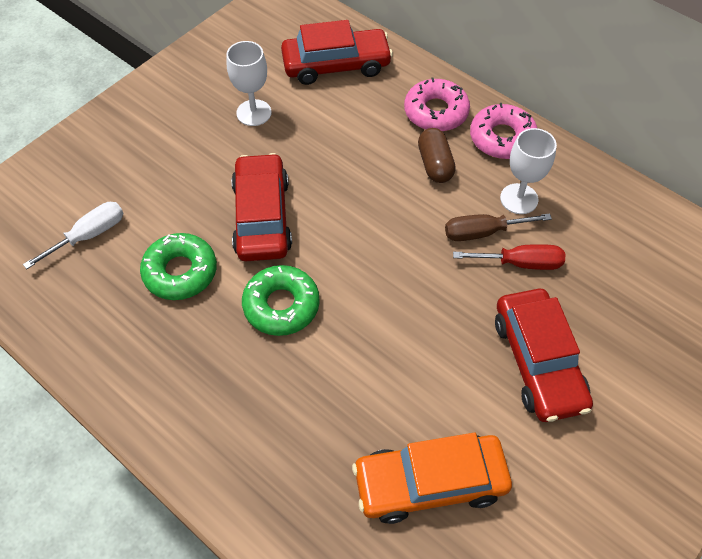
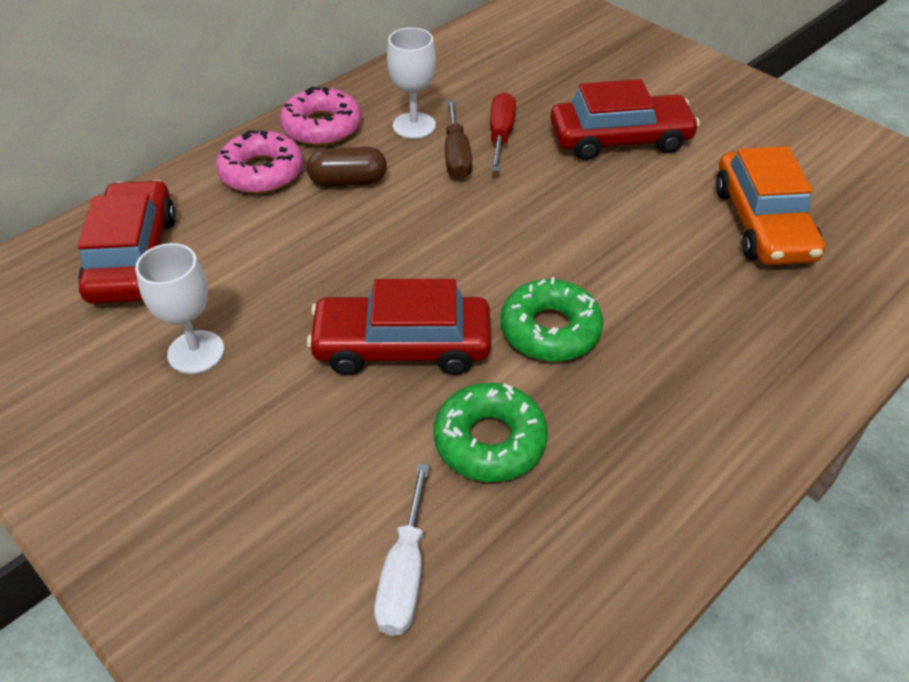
camera: 85 degrees left, 10 degrees down
white screwdriver [23,202,124,269] -> white screwdriver turned 135 degrees counterclockwise [374,463,430,636]

